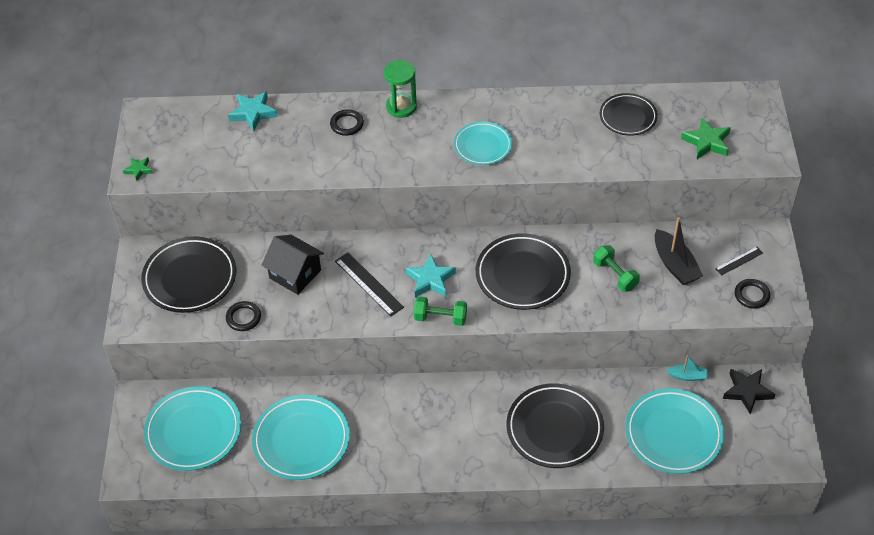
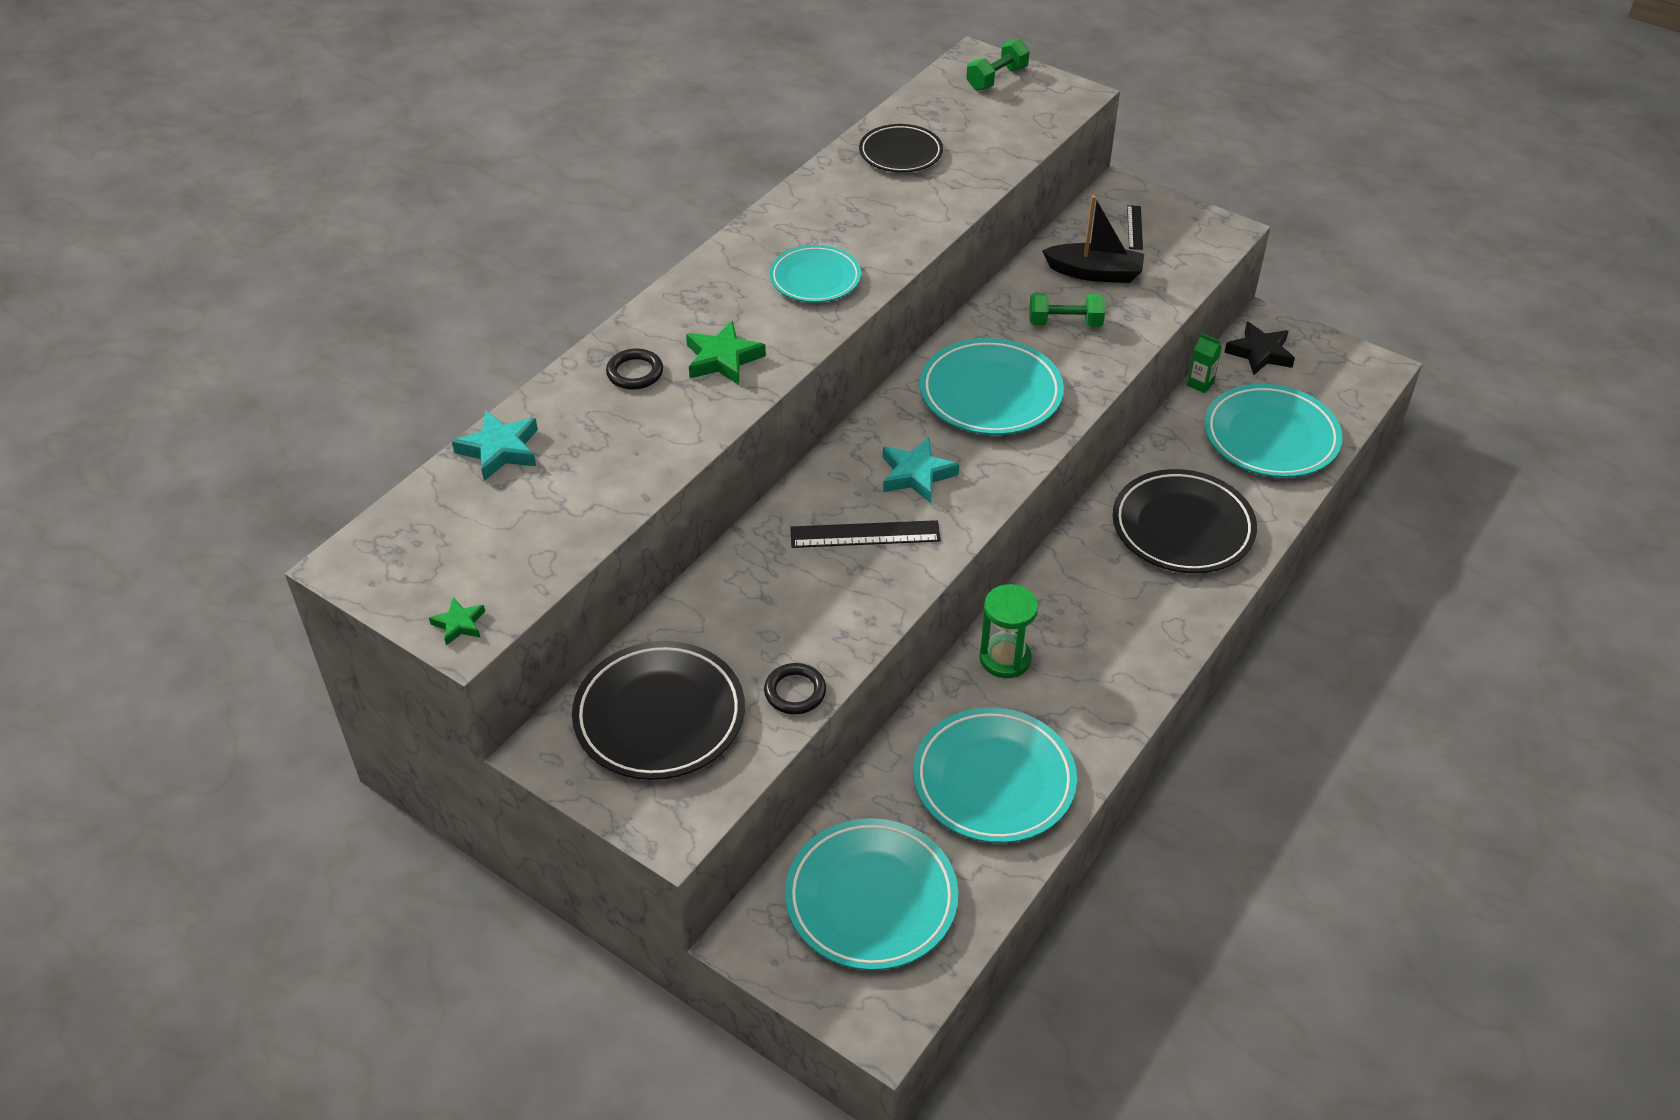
camera: 55 degrees left, 5 degrees down
black house [262,235,324,295] -> none
green hourglass [384,60,417,118] -> green hourglass moved to [980,584,1038,678]
green dumbbell [414,296,467,326] -> green dumbbell moved to [966,39,1030,91]
black plate [476,233,571,310] -> turquoise plate [920,338,1064,435]
turquoise boat [666,355,707,381] -> green carton [1187,333,1222,393]
green star [681,117,731,159] -> green star moved to [686,321,766,385]
black ring [735,279,770,309] -> none

